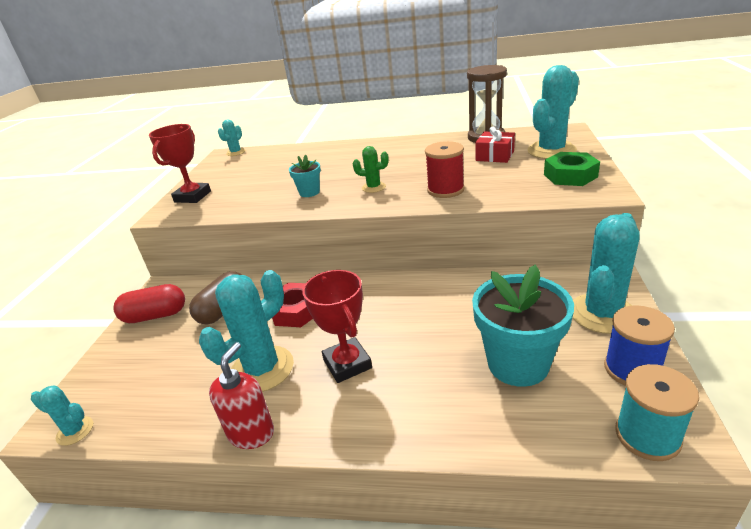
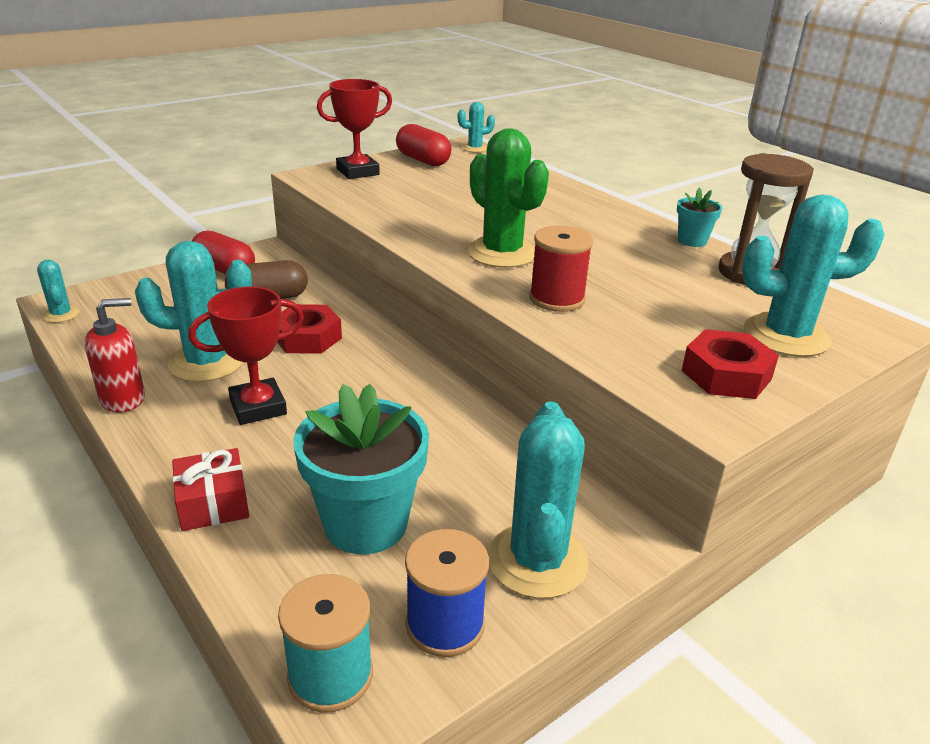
camera: 40 degrees right, 0 degrees up
turquoise flower pot [289,154,321,197] -> turquoise flower pot moved to [677,188,722,247]
red trophy [302,270,372,383] -> red trophy turned 45 degrees clockwise [188,286,304,425]
green cactus [353,146,389,193] -> green cactus [467,128,549,268], size x2.00
red gift [475,126,515,163] -> red gift moved to [172,448,249,531]
green nut [544,152,600,186] -> red nut [681,329,779,399]
turquoise cactus [573,213,640,334] -> turquoise cactus turned 75 degrees counterclockwise [488,402,589,599]
none -> red capsule [396,124,452,166]

